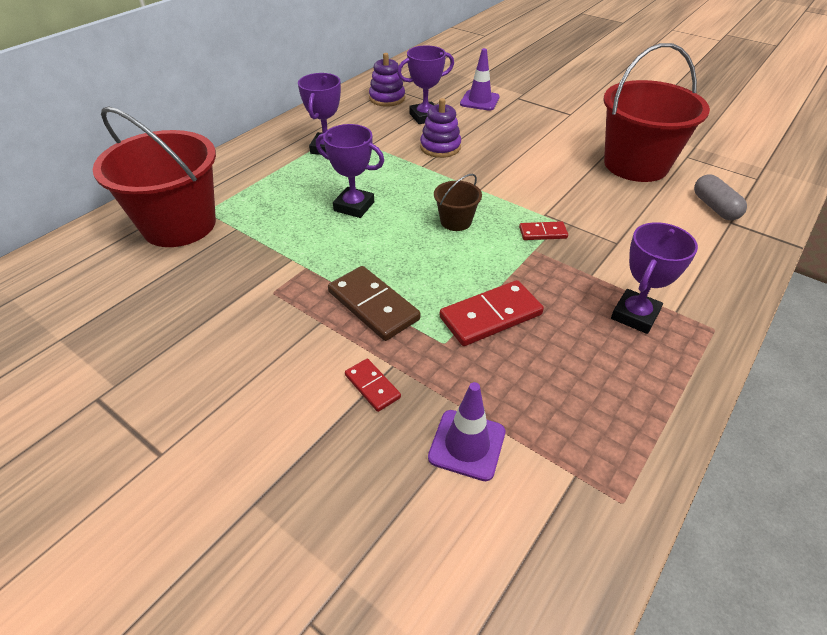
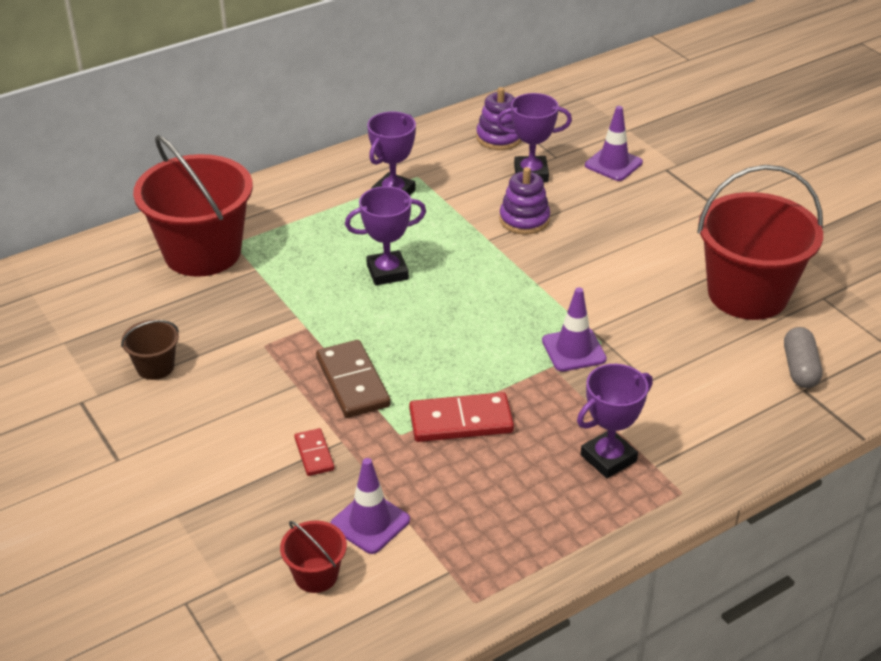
camera: 20 degrees right, 5 degrees down
purple trophy [316,124,384,218] -> purple trophy turned 60 degrees counterclockwise [345,186,426,285]
brown bucket [434,174,482,231] -> brown bucket moved to [121,320,179,380]
red domino [519,221,568,240] -> purple traffic cone [542,287,607,371]
none -> red bucket [280,520,347,593]

